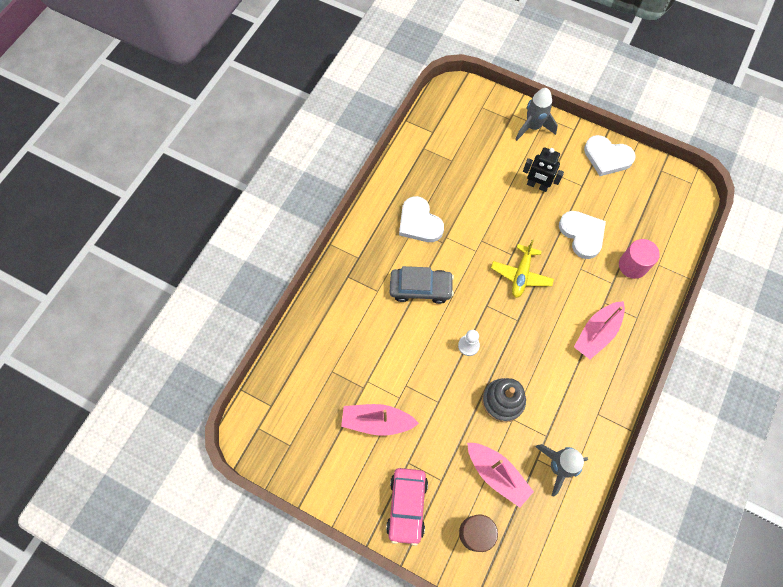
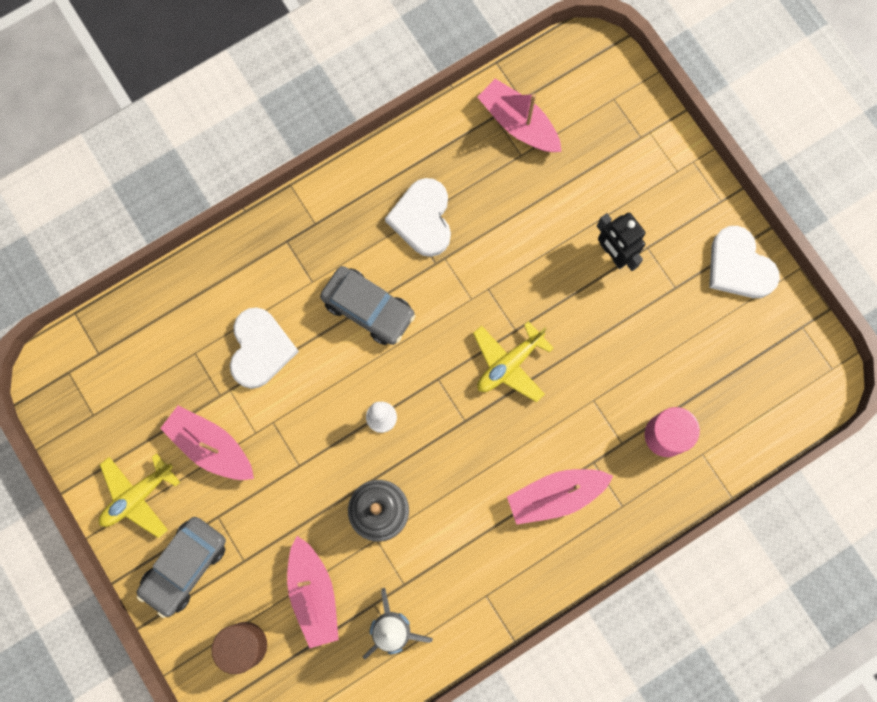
camera: 30 degrees right, 10 degrees up
pink car [386,468,428,546] -> grey car [137,517,226,618]
grey rocket [515,88,558,141] -> none
white heart [559,211,606,259] -> white heart moved to [230,307,299,389]
none -> yellow plane [99,453,180,538]
none -> pink boat [477,79,562,152]

